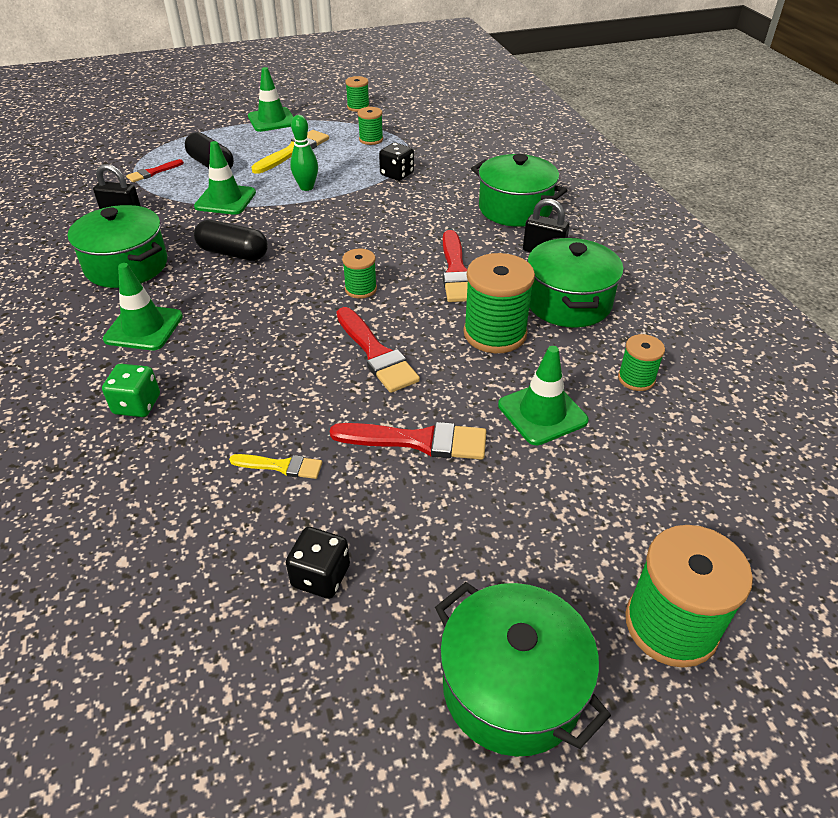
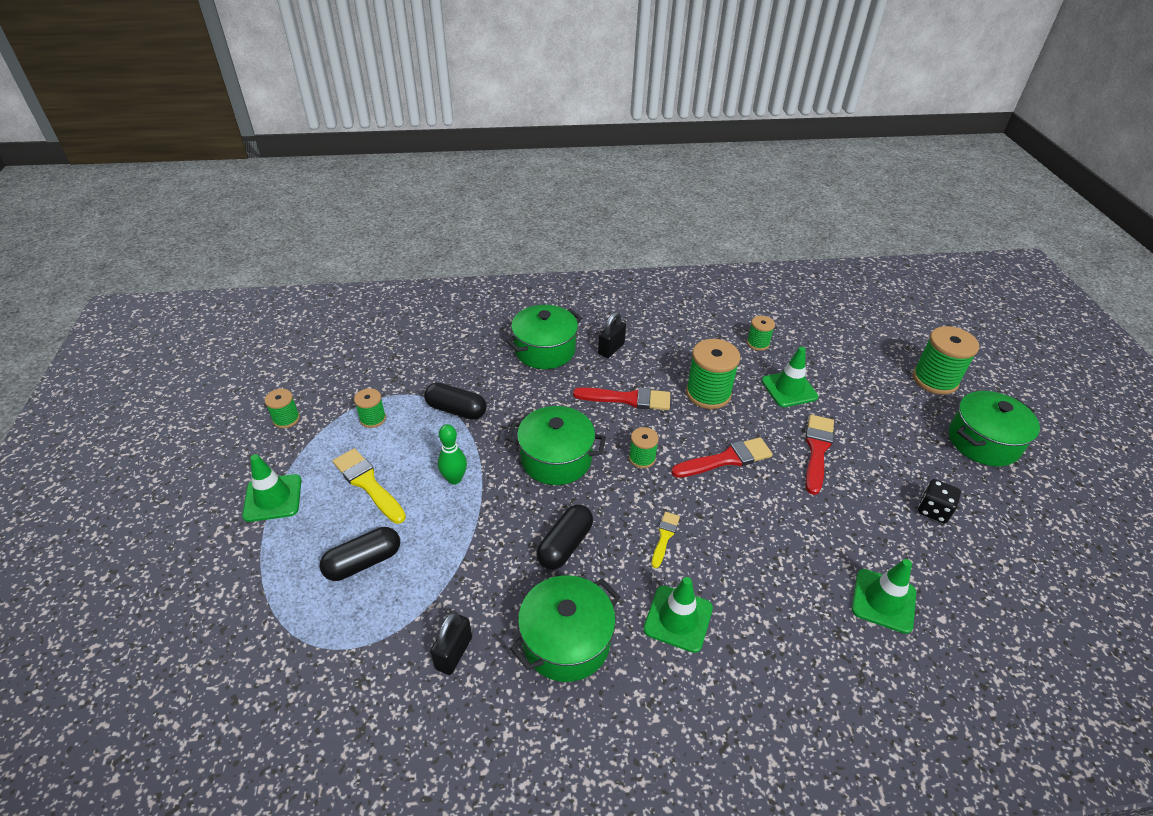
camera: 80 degrees left, 0 degrees up
green dice [102,364,160,417] -> none
red brush [126,159,184,182] -> none
green traffic cone [194,141,256,215] -> green traffic cone moved to [852,559,916,634]
yellow brush [229,454,322,479] -> yellow brush moved to [651,512,680,568]
black dice [379,143,414,181] -> black capsule [424,382,486,420]
green pot [527,238,624,328] -> green pot moved to [507,406,606,485]

